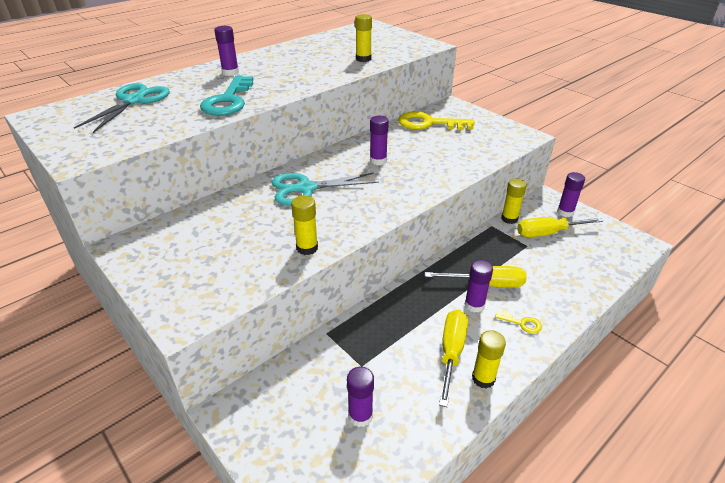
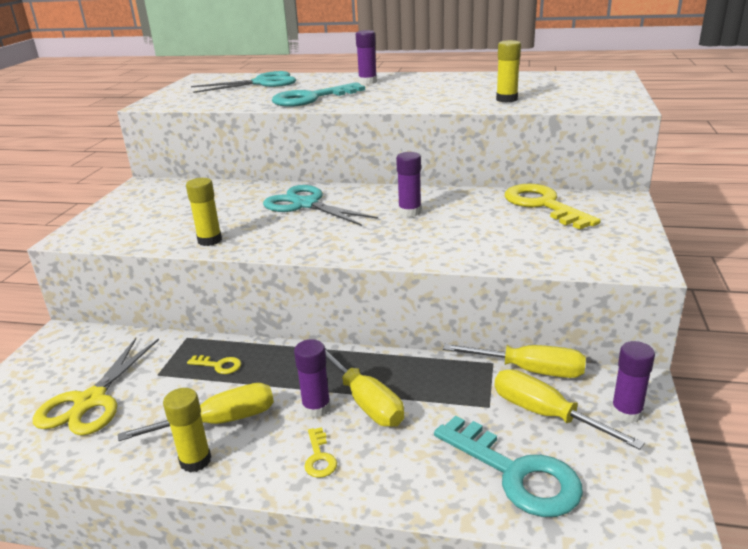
camera: 55 degrees right, 10 degrees down
purple glue stick [347,367,374,427] -> yellow scissors [33,338,159,435]
yellow glue stick [501,179,527,224] -> yellow screwdriver [443,344,586,378]
none -> yellow key [187,355,241,374]
none -> turquoise key [434,416,583,517]

